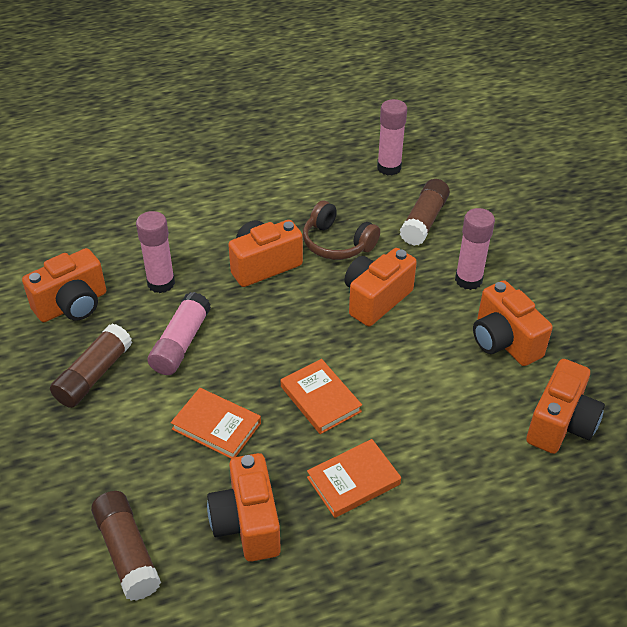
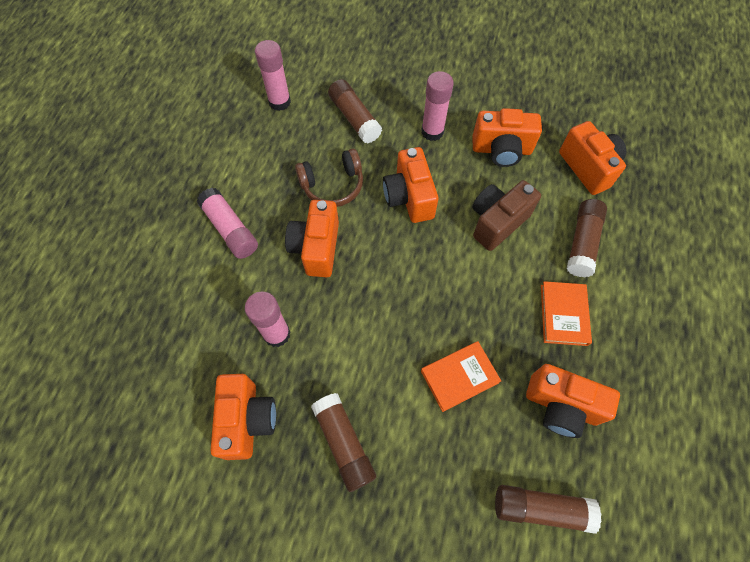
camera: 55 degrees left, 20 degrees up
pink glue stick [148,292,211,375] -> pink glue stick moved to [196,188,258,259]
orange book [281,359,362,434] -> none
none -> brown camera [472,180,541,251]
none -> brown glue stick [566,199,607,278]

